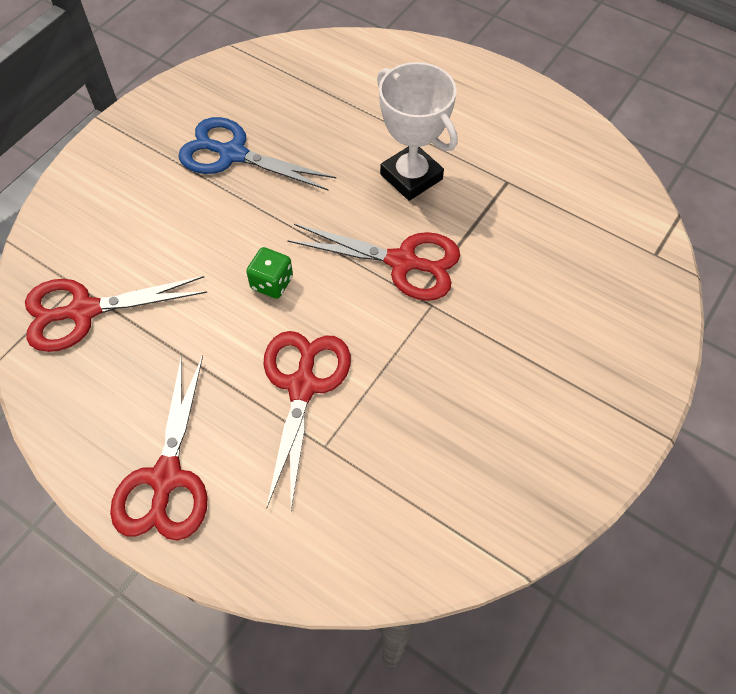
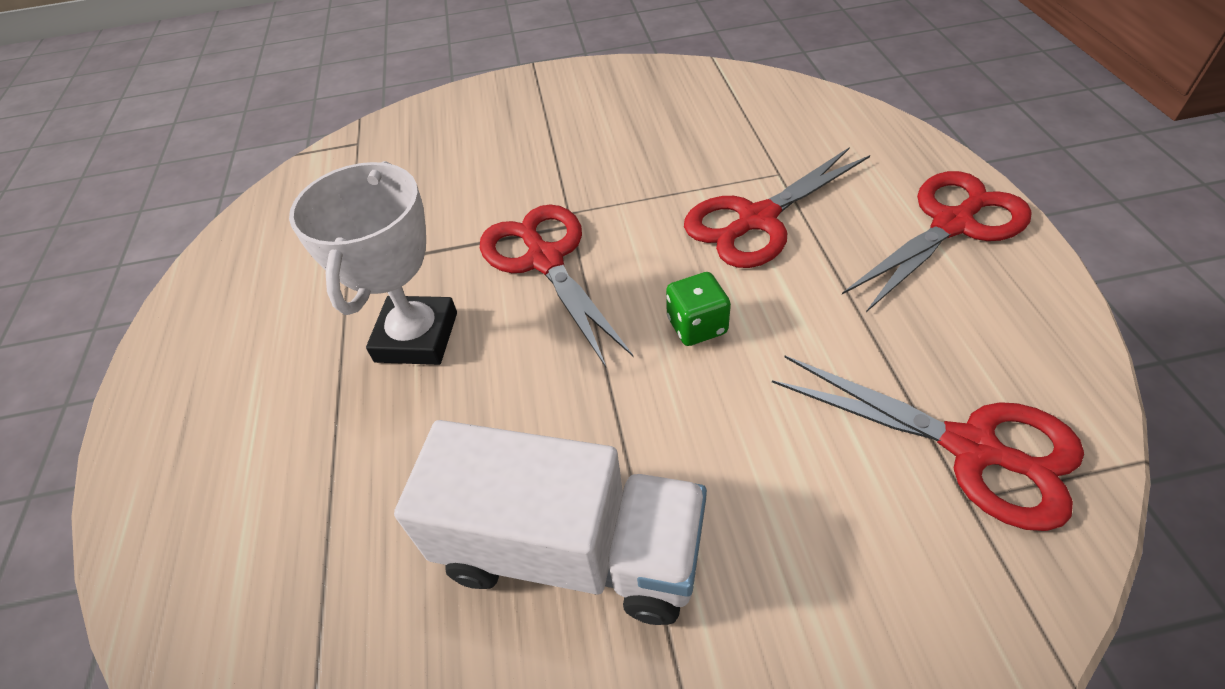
camera: 130 degrees left, 10 degrees down
blue scissors [178,117,336,191] -> white truck [394,420,707,625]

